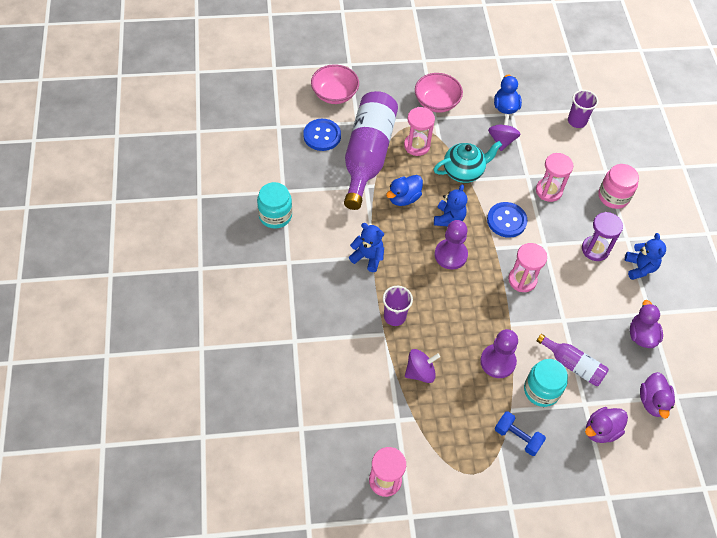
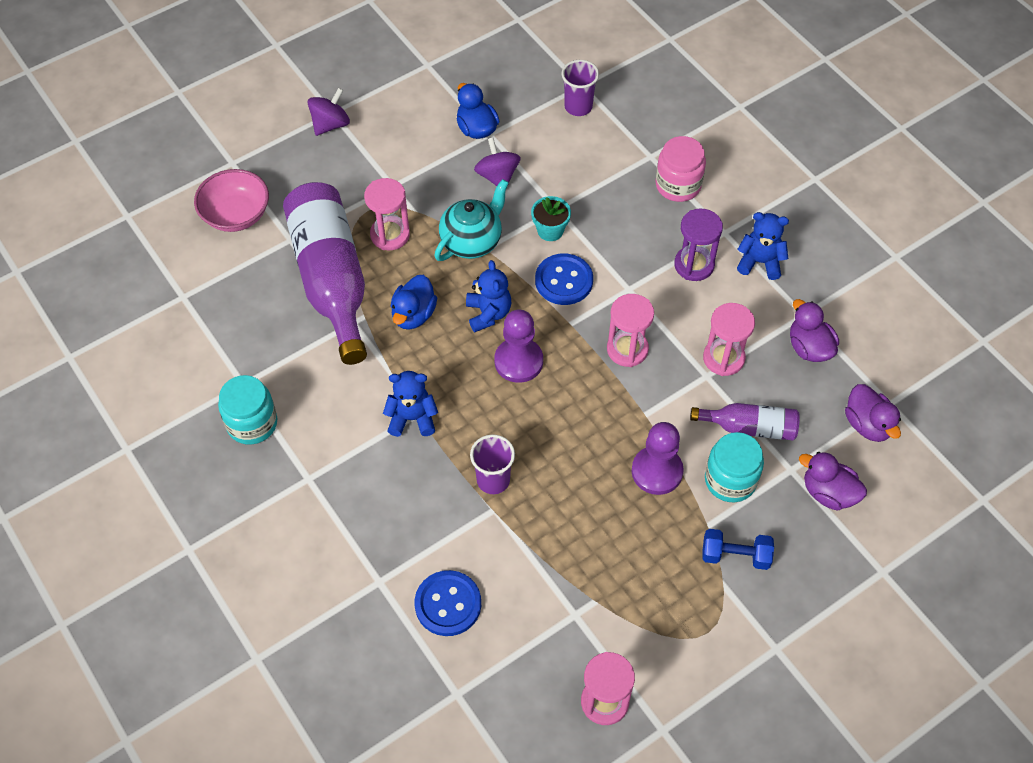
camera: 25 degrees left, 0 degrees up
blue button [303,119,341,151] -> blue button moved to [415,570,481,636]
purple spinning top [405,349,440,383] -> purple spinning top moved to [308,88,350,136]
pink bowl [415,73,463,113] -> none
pink hourglass [536,153,574,202] -> pink hourglass moved to [703,303,755,376]
purple duck [585,407,628,443] -> purple duck turned 90 degrees clockwise [799,452,867,511]
blue teddy bear [625,233,666,280] -> blue teddy bear turned 45 degrees counterclockwise [737,212,789,280]
none -> turquoise flower pot [531,196,571,241]

